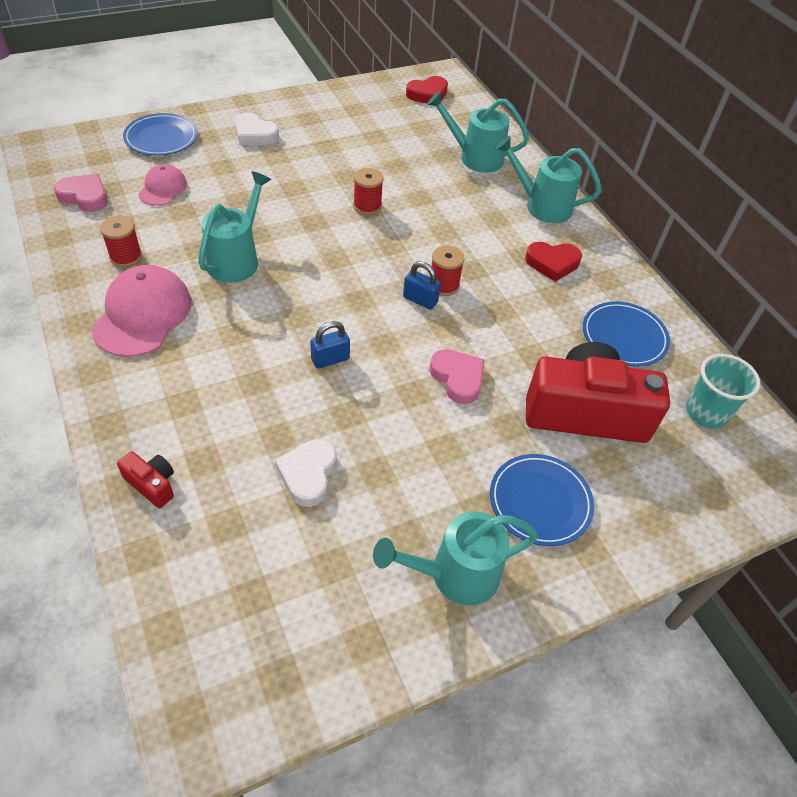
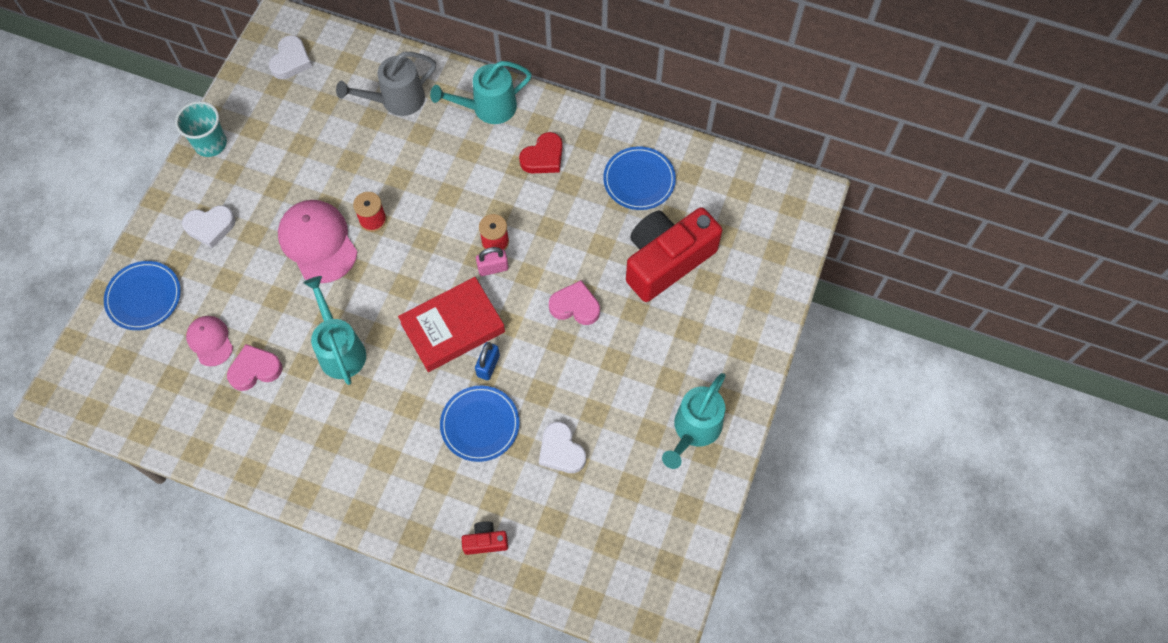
camera: 40 degrees left, 15 degrees up
pink heart [54,174,108,212] -> pink heart moved to [227,344,282,391]
pink cap [91,265,191,357] -> pink cap moved to [278,200,357,283]
red spool [100,216,142,267] -> none
blue padlock [403,261,441,309] -> pink padlock [476,247,509,276]
red heart [406,76,448,103] -> white heart [269,35,312,79]
turquoise watering can [427,91,529,173] -> grey watering can [336,52,436,116]
blue plate [490,454,594,546] -> blue plate moved to [440,386,520,462]
turquoise cup [686,354,761,429] -> turquoise cup moved to [175,101,227,157]
none -> red book [398,277,505,372]

